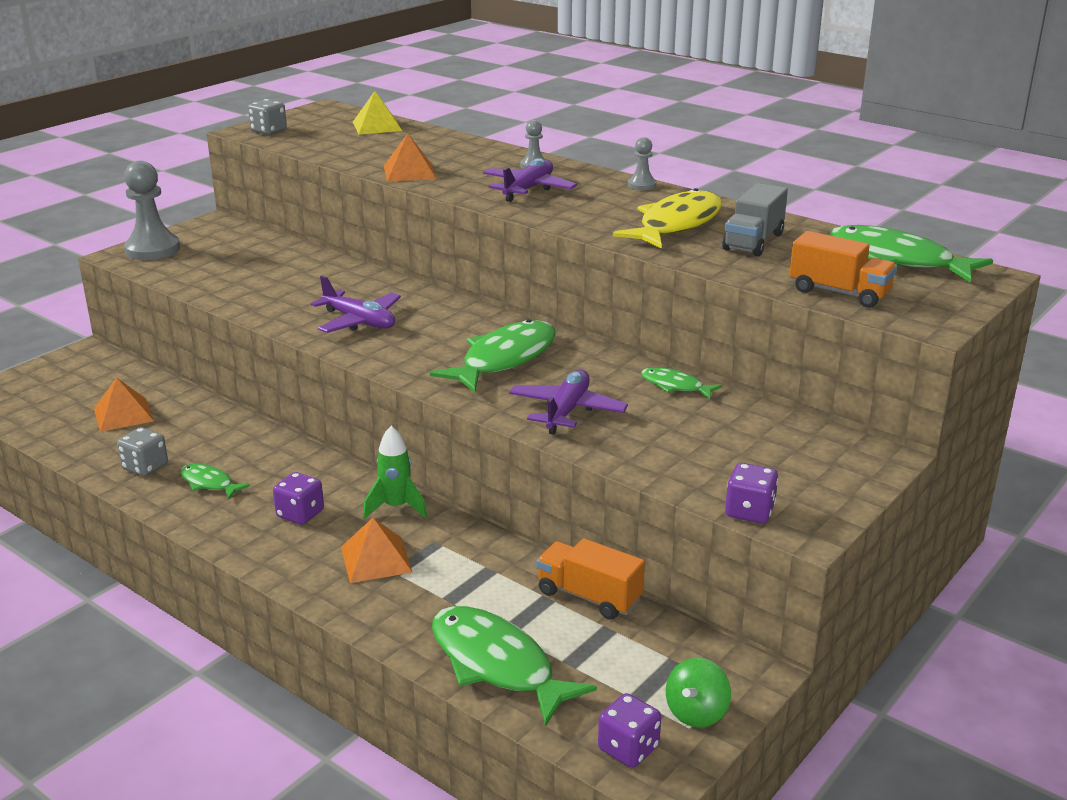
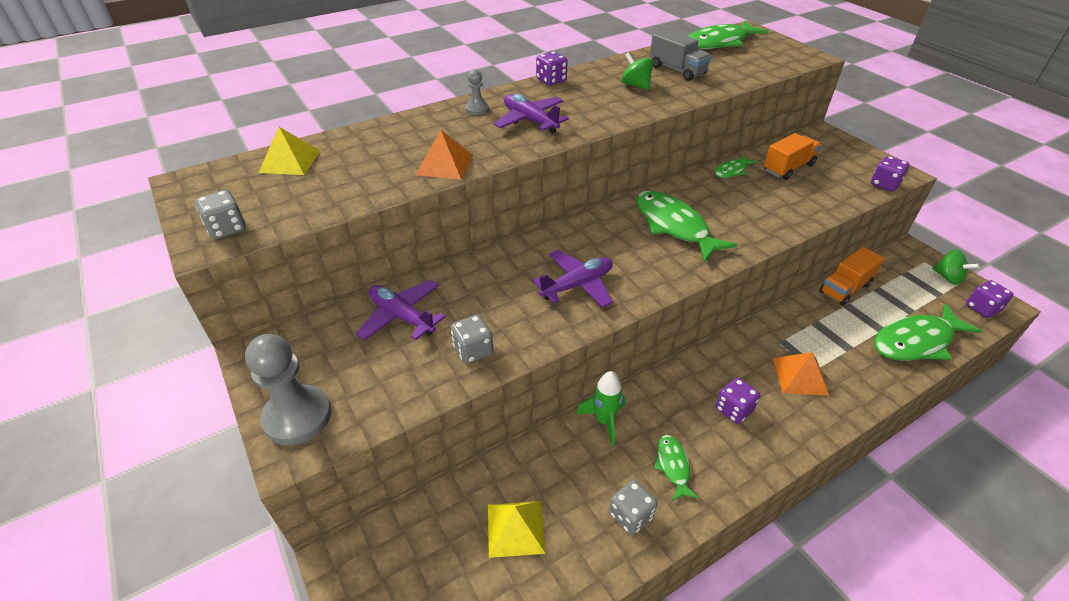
camera: 70 degrees left, 15 degrees up
orange pyramid [94,377,154,432] -> yellow pyramid [488,501,546,558]
green fish [180,464,250,500] -> green fish turned 120 degrees clockwise [654,435,699,501]
green rocket [363,426,427,519] -> green rocket moved to [576,371,626,446]
purple plane [509,370,628,435] -> purple plane moved to [356,280,446,340]
yellow fish [613,188,722,249] -> green spinning top [622,52,653,90]
grey pawn [628,137,656,190] -> purple dice [536,51,568,85]
orange truck [789,231,897,308] -> orange truck moved to [764,133,822,180]
none -> grey dice [451,314,493,364]

